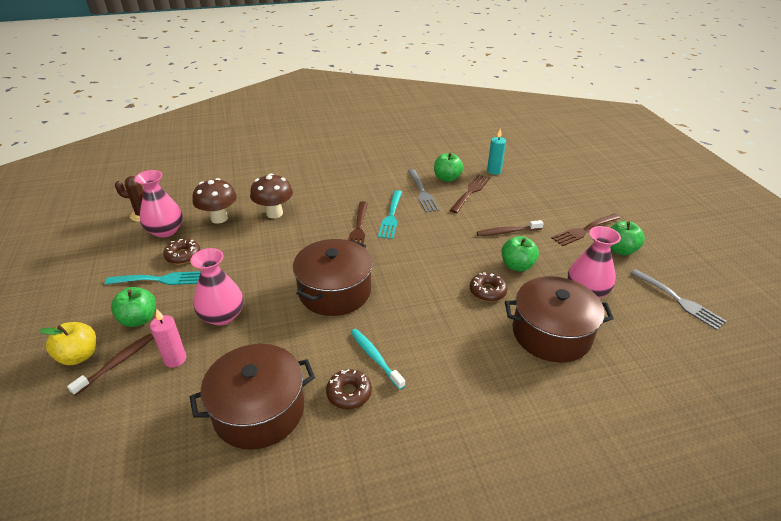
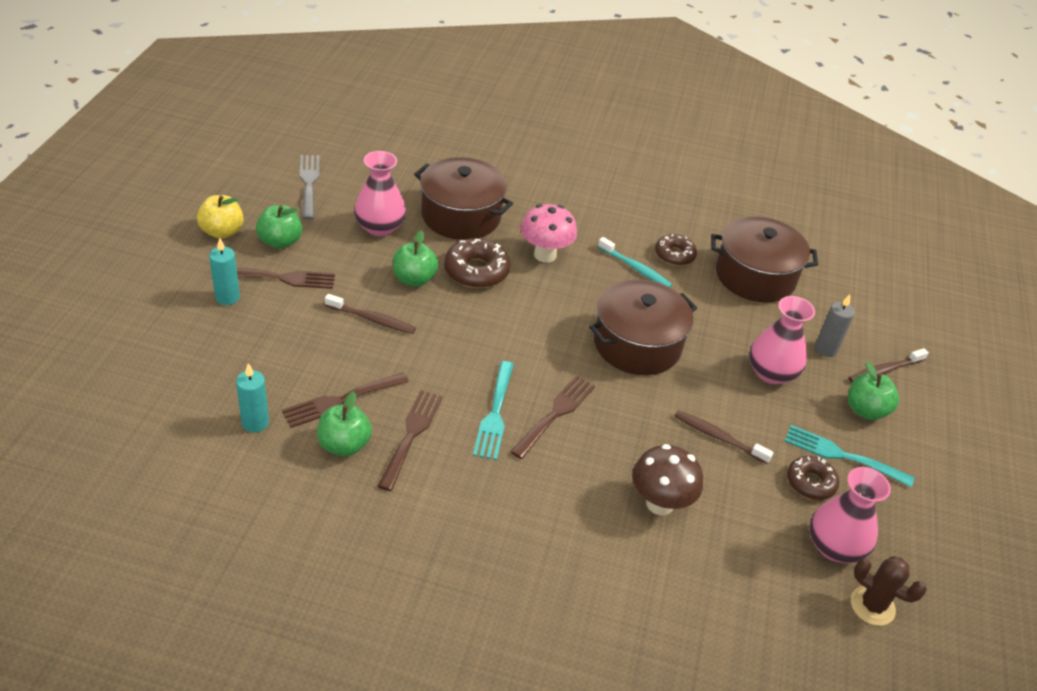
camera: 155 degrees left, 5 degrees up
yellow apple [39,322,96,365] -> yellow apple moved to [197,195,244,239]
pink candle [150,309,186,368] -> grey candle [815,294,855,357]
brown mushroom [192,178,237,224] -> none
turquoise toothbrush [351,329,405,390] -> turquoise toothbrush turned 45 degrees counterclockwise [598,237,672,288]
turquoise fork [378,190,402,239] -> turquoise fork turned 150 degrees clockwise [473,361,514,460]
grey fork [408,169,440,213] -> brown fork [377,390,443,491]
brown donut [470,272,508,302] -> brown donut [444,238,510,288], size x1.50
none -> turquoise candle [209,238,240,305]
none -> pink mushroom [521,204,577,263]
none -> brown toothbrush [675,410,773,464]

